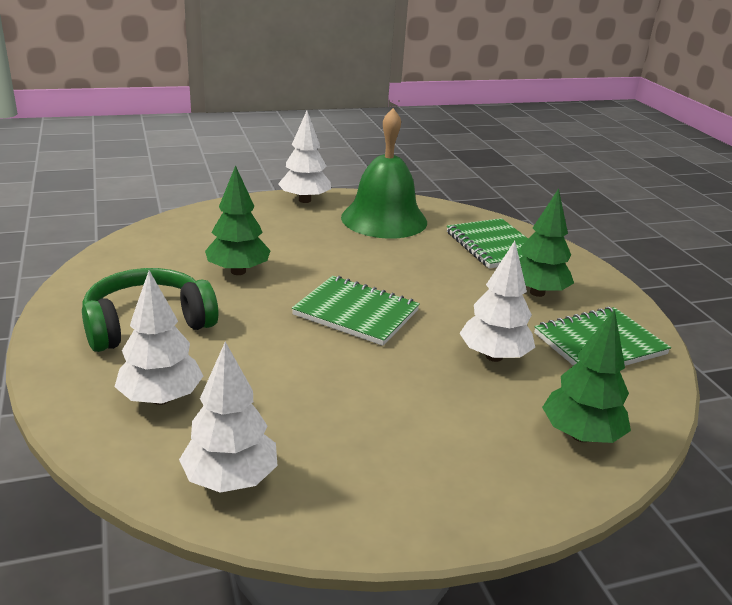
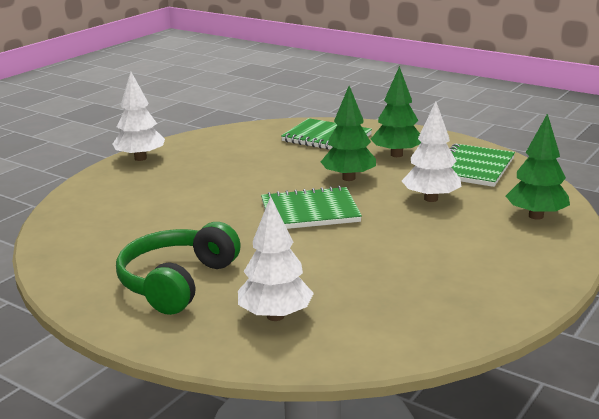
camera: 35 degrees left, 5 degrees down
white tree [179,342,277,493] -> none
green tree [205,165,271,275] -> green tree moved to [321,86,376,181]
green bell [341,108,427,239] -> none

